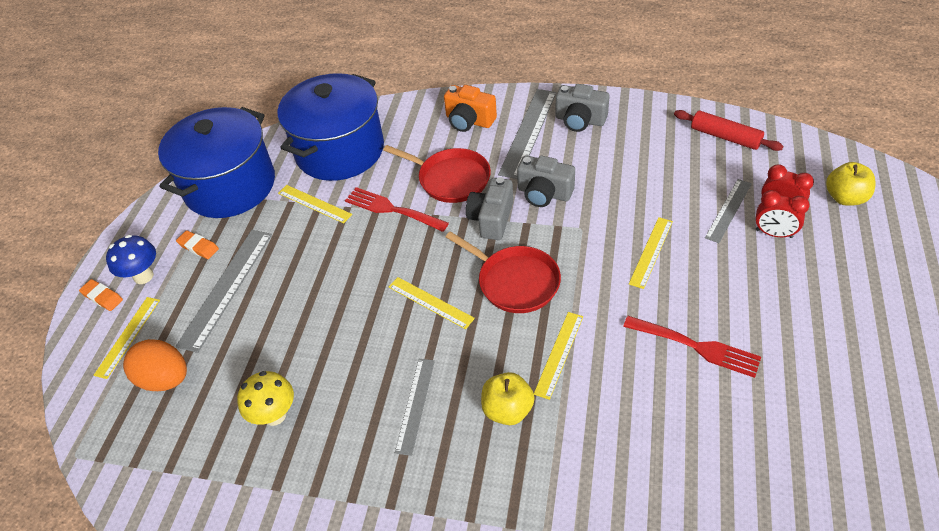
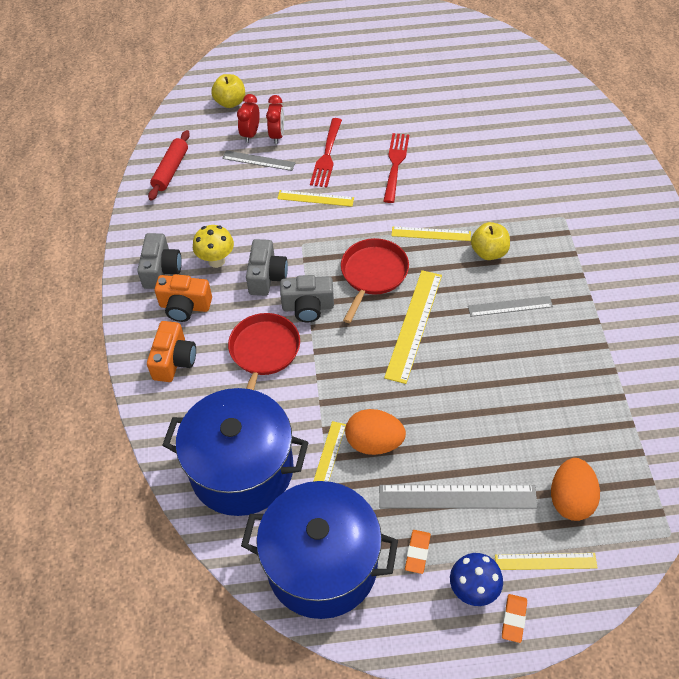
camera: 110 degrees left, 5 degrees up
yellow mushroom [237,371,294,426] -> yellow mushroom moved to [193,225,234,268]
red fork [345,187,449,232] -> red fork moved to [310,118,342,188]
yellow ruler [389,277,475,329] -> yellow ruler [384,270,442,384], size x1.63
grey ruler [498,89,556,179] -> orange camera [154,274,212,322]
none -> orange egg [345,409,406,455]

